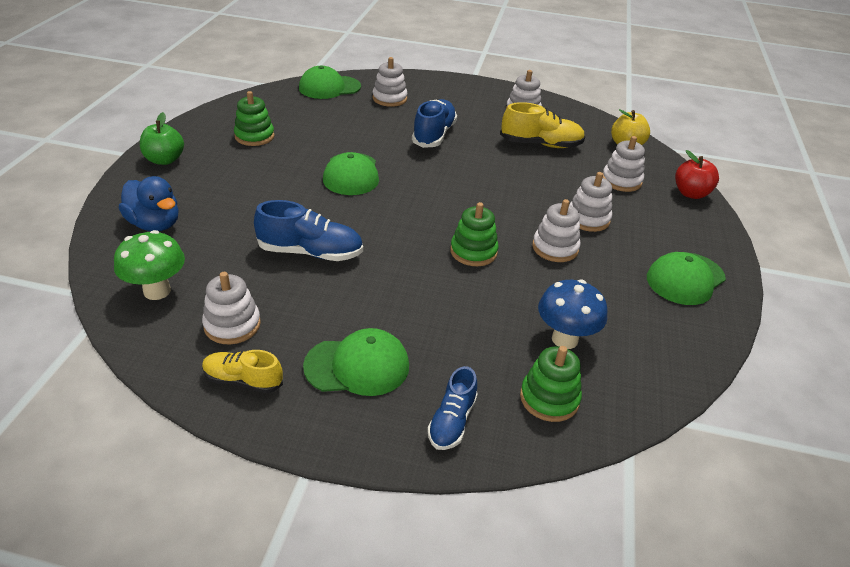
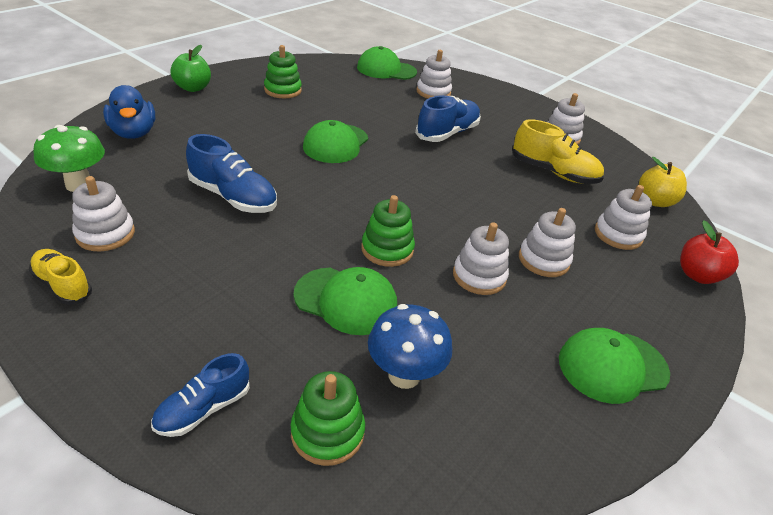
camera: 25 degrees right, 0 degrees up
green cap [303,328,409,396] -> green cap moved to [293,267,397,335]

